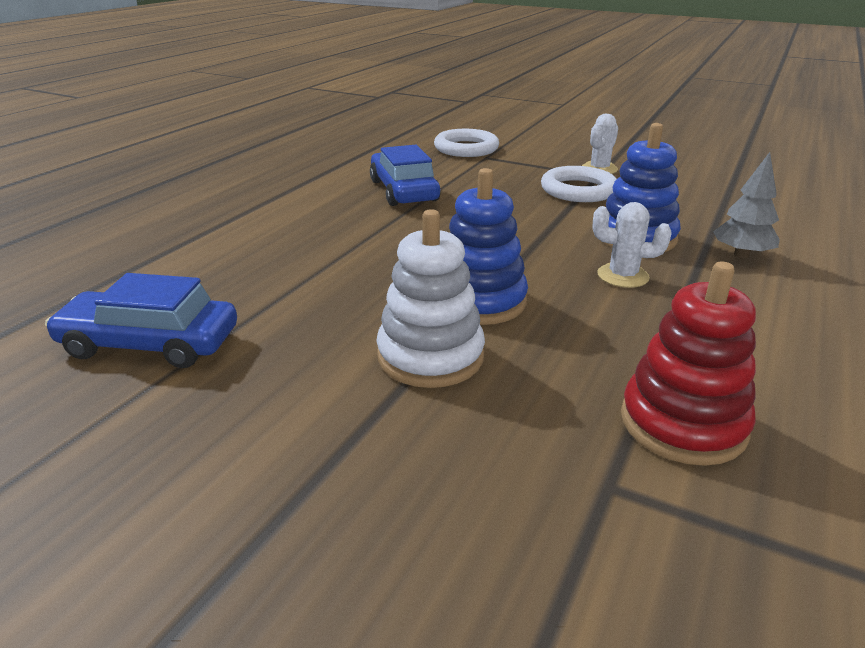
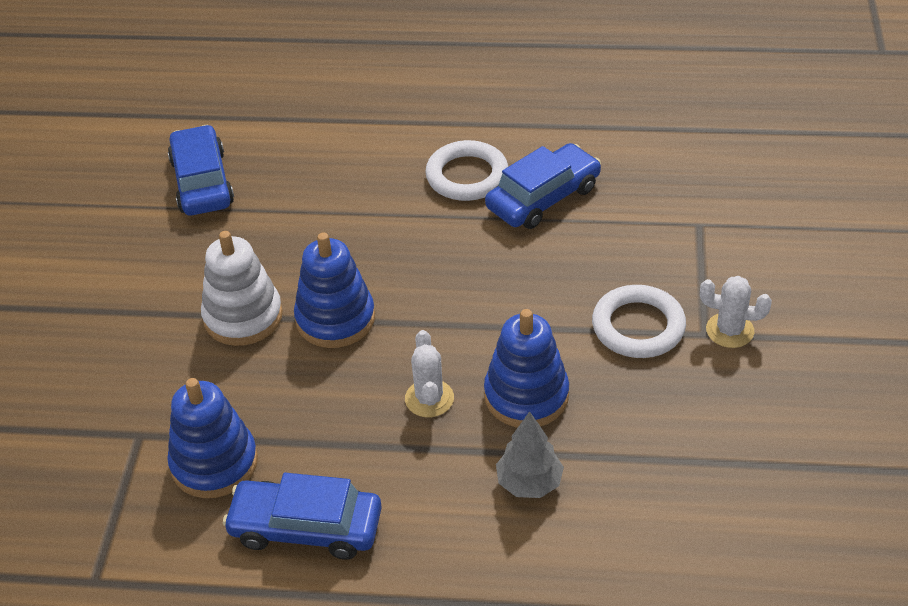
camera: 70 degrees right, 15 degrees up
white ring [434,129,499,157] -> white ring moved to [425,140,508,201]
red stacking toy [621,262,756,466] -> blue stacking toy [167,378,258,498]
none -> blue car [223,473,382,560]

